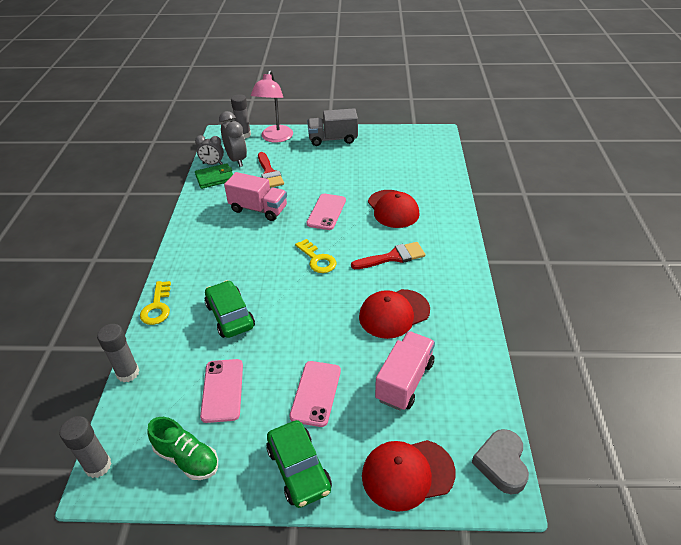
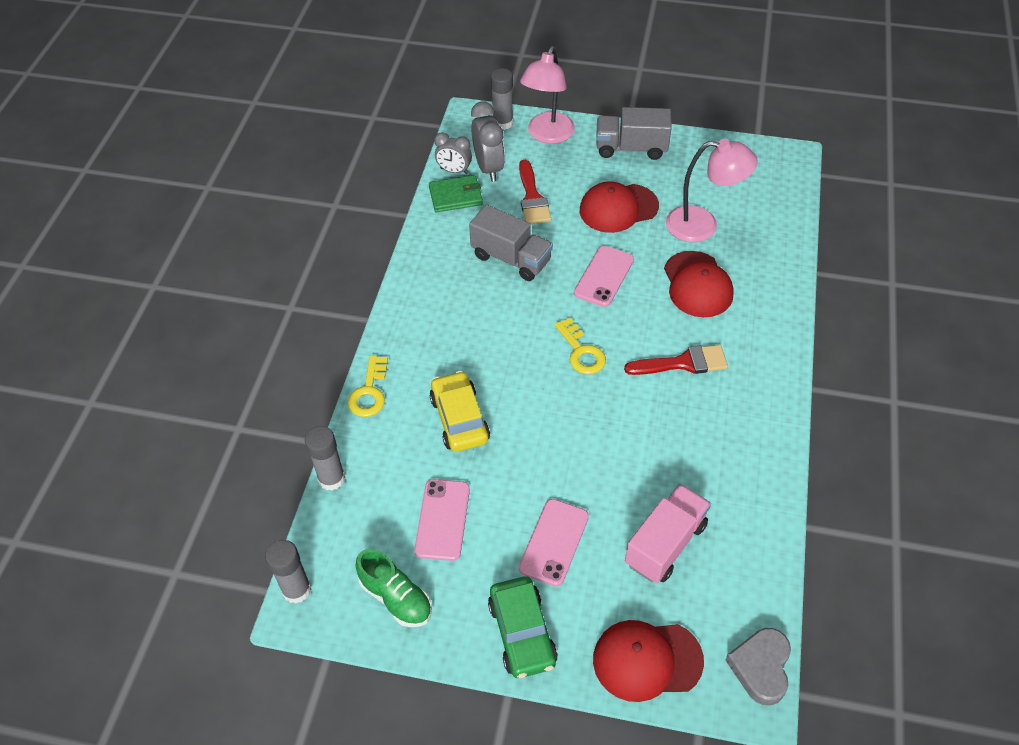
camera: 10 degrees right, 10 degrees up
green car [205,280,255,338] -> yellow car [430,371,490,452]
pink truck [224,172,287,221] -> grey truck [469,205,553,281]
red cap [359,289,430,339] -> red cap moved to [580,181,659,233]
none -> pink lamp [666,139,758,242]

